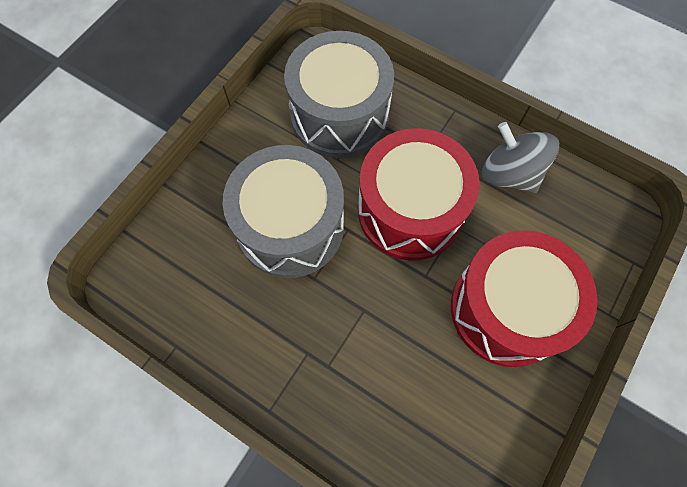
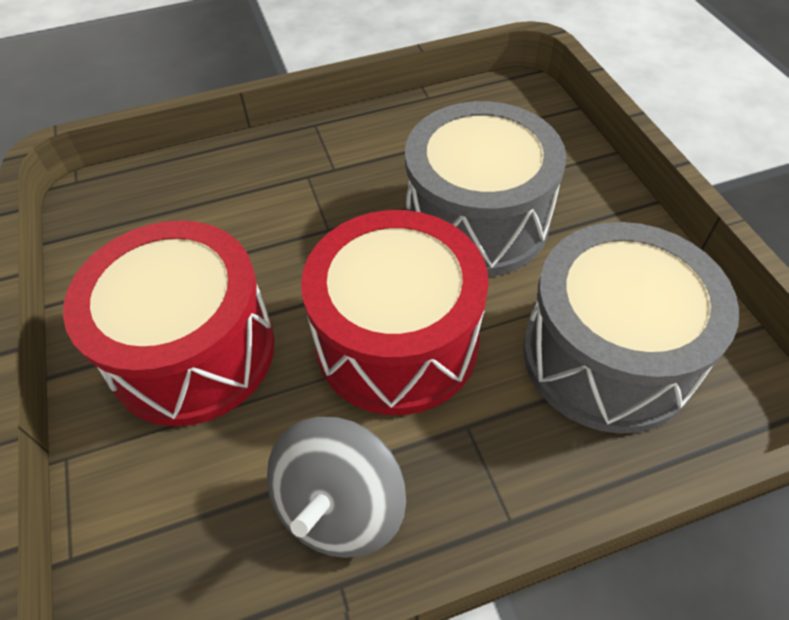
camera: 130 degrees right, 15 degrees down
grey spinning top [482,122,559,193] -> grey spinning top turned 120 degrees clockwise [267,417,406,558]

